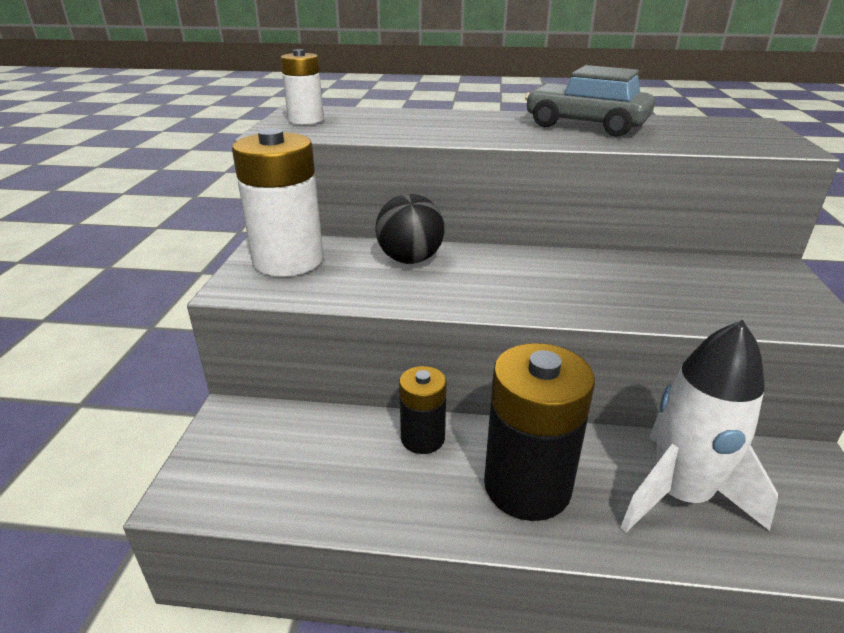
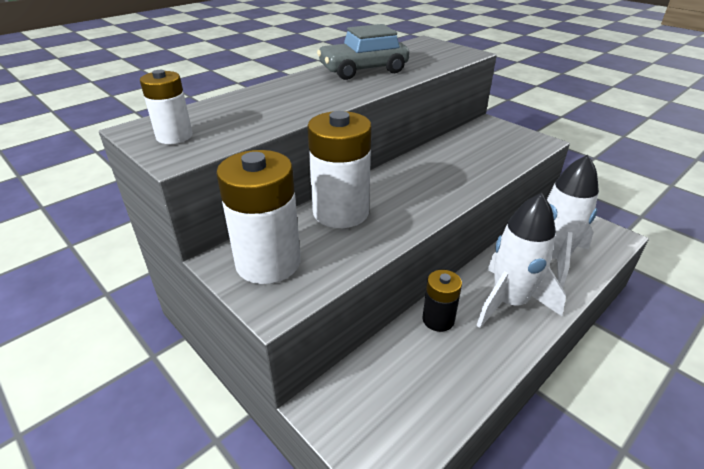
camera: 50 degrees left, 5 degrees up
black ball [375,194,444,264] -> white battery [307,111,372,228]
black battery [484,343,595,521] -> white rocket [476,193,566,328]

